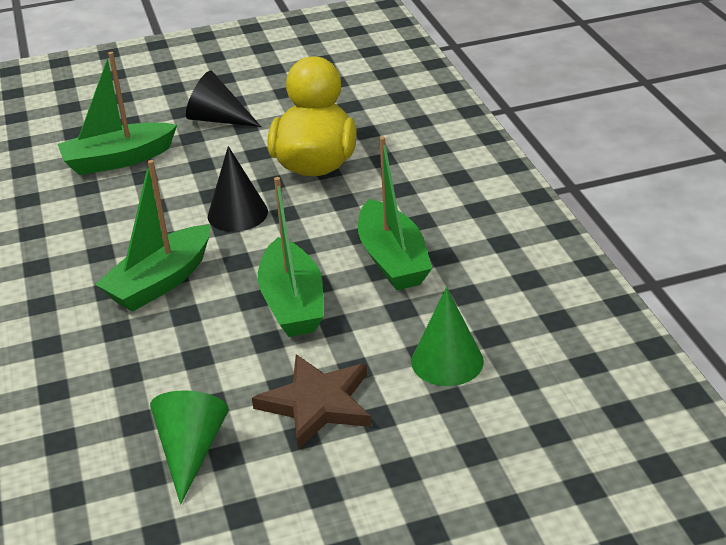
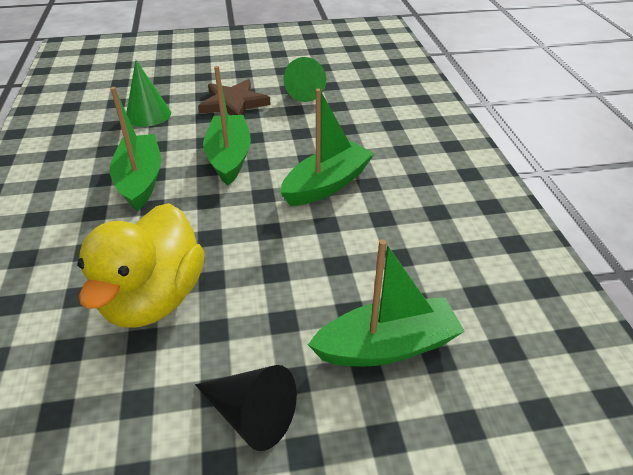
camera: 175 degrees left, 5 degrees up
black cone [208,146,268,232] -> none

